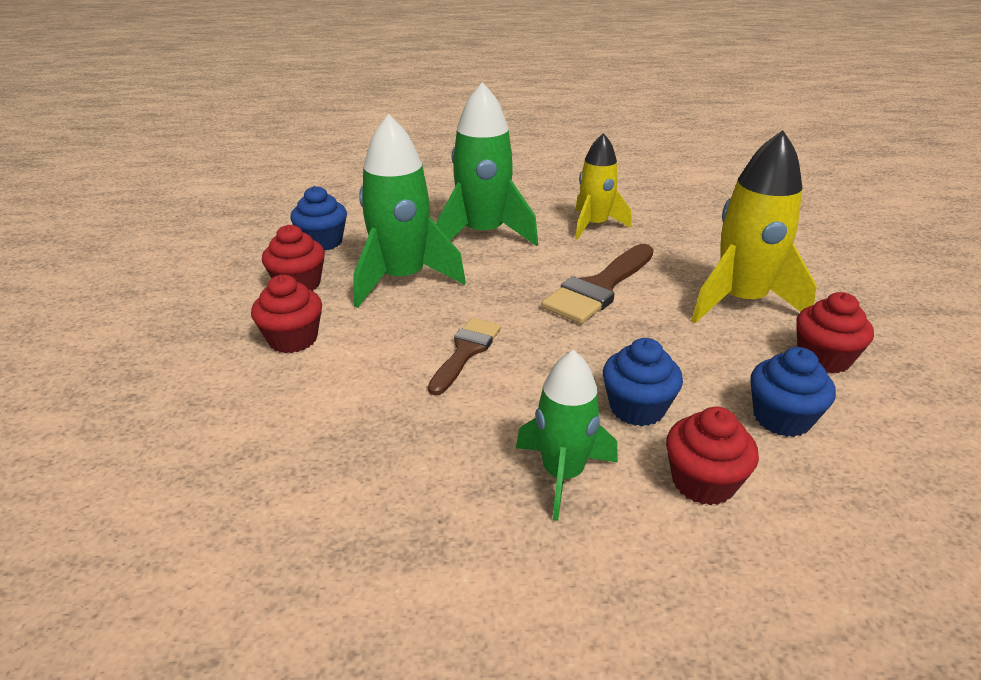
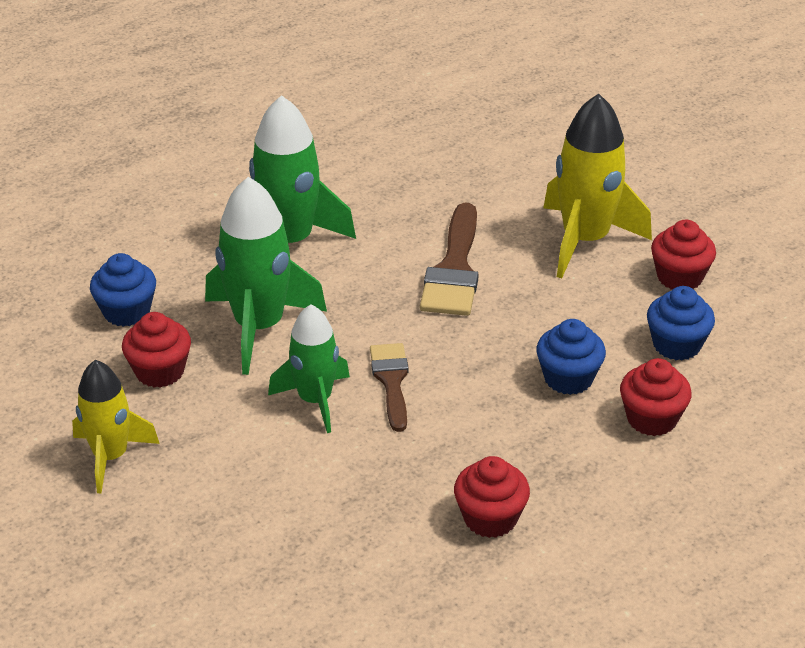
camera: 30 degrees left, 5 degrees up
red cupcake [251,275,322,353] -> red cupcake moved to [454,456,530,538]
green rocket [516,350,618,521] -> green rocket moved to [268,304,350,433]
yellow rocket [575,133,631,240] -> yellow rocket moved to [72,360,160,493]

